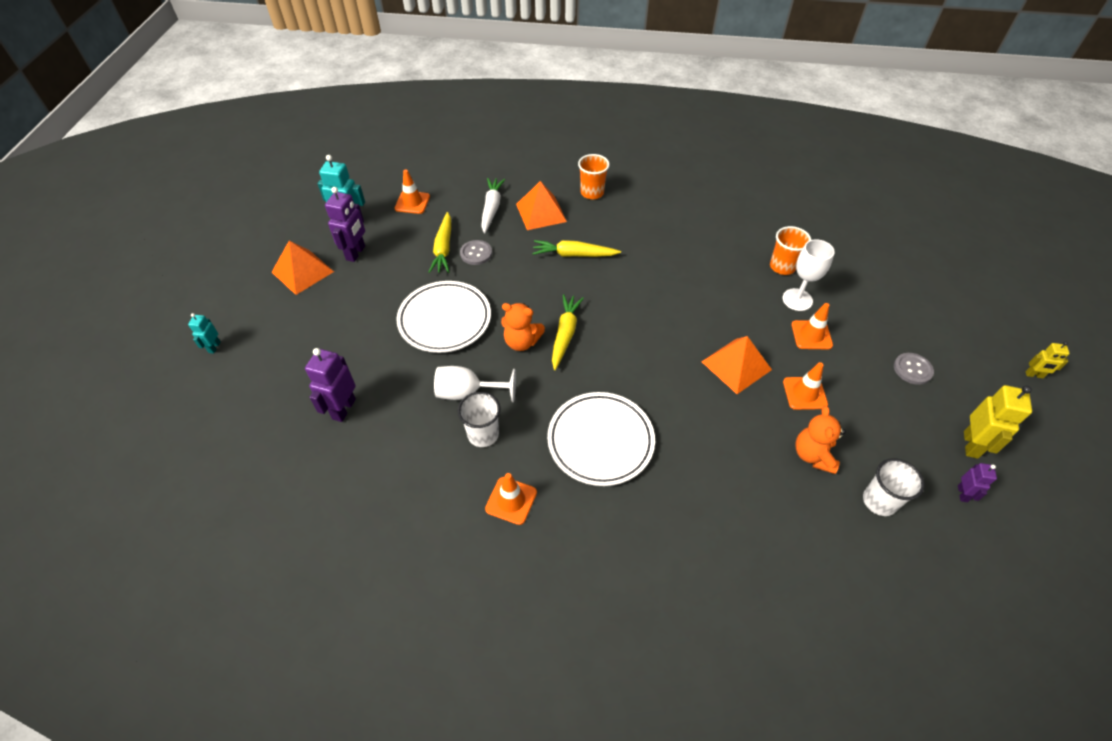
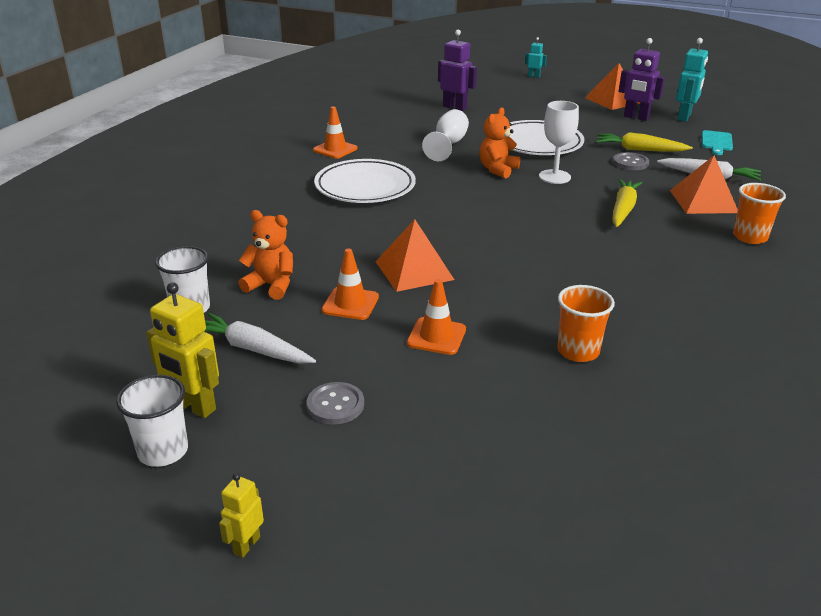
camera: 105 degrees right, 20 degrees down
orange traffic cone [395,170,430,214] -> turquoise cutting board [702,130,733,155]
white cup [458,392,500,447] -> white cup moved to [116,375,188,467]
yellow carrot [552,294,584,370] -> none
white goblet [782,239,835,311] -> white goblet moved to [539,101,579,184]
purple robot [958,463,997,502] -> none
none -> white carrot [205,313,316,364]

